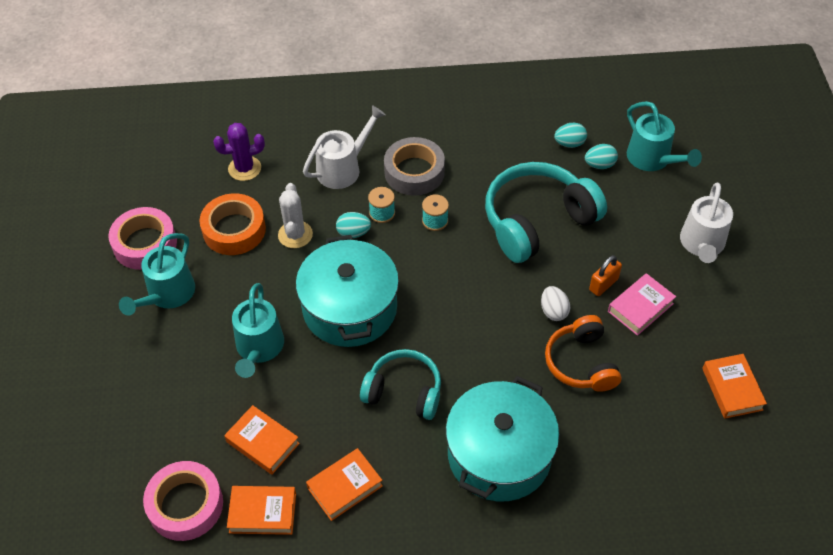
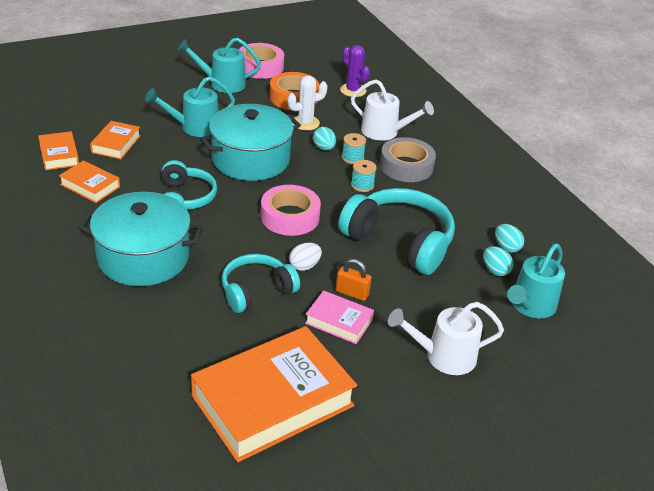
camera: 65 degrees right, 15 degrees down
pink tape [143,461,223,541] -> pink tape moved to [261,185,321,236]
orange headphones [545,315,621,392] -> turquoise headphones [222,254,300,313]
orange book [702,354,767,419] -> orange book [191,326,357,462], size x2.14

